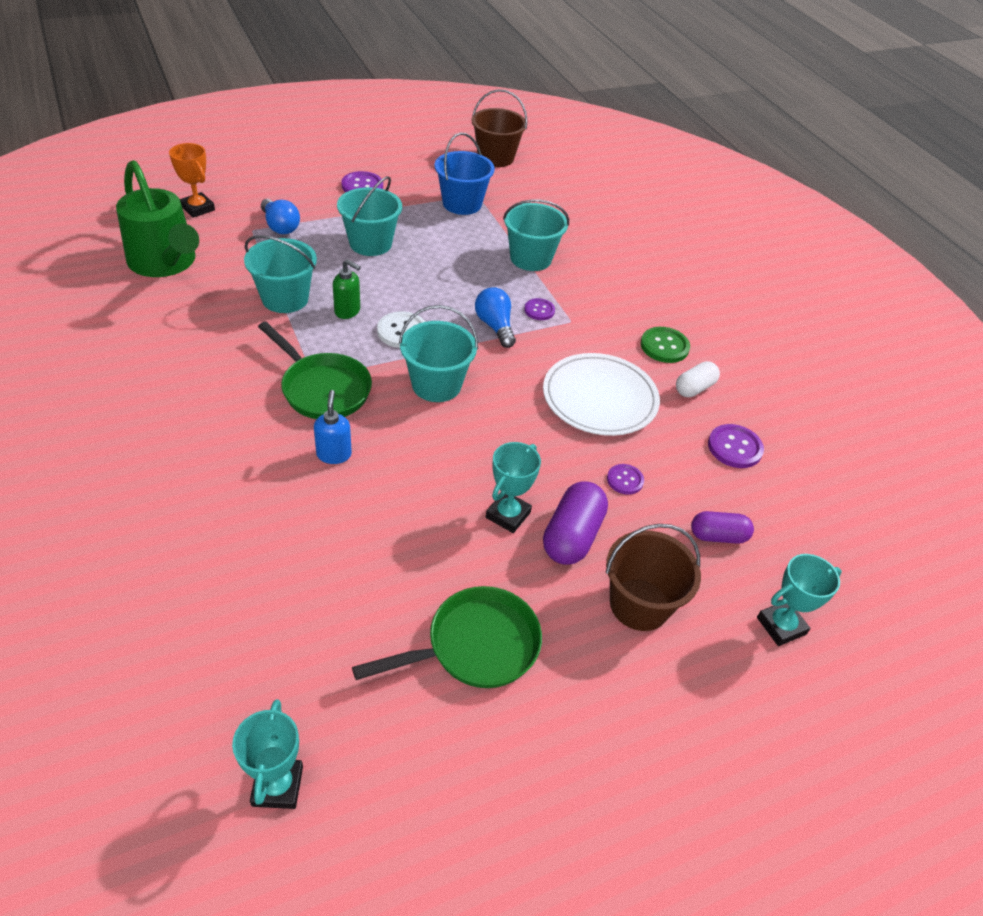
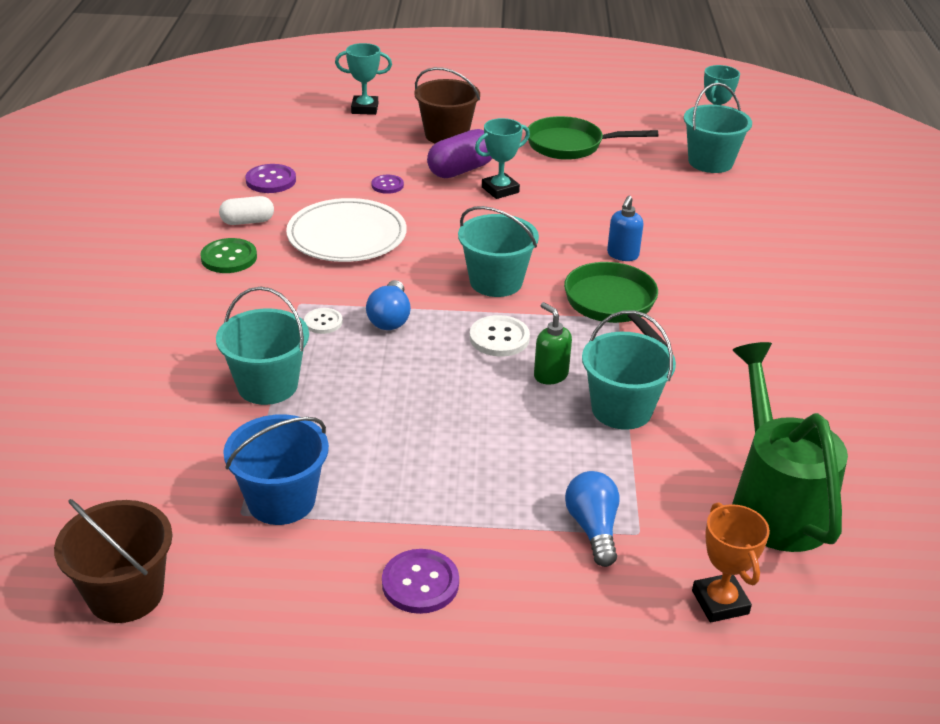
camera: 150 degrees left, 10 degrees down
turquoise bucket [337,176,402,256] -> turquoise bucket moved to [684,83,752,173]
purple button [524,298,555,320] -> white button [304,308,343,334]
purple capsule [691,511,754,544] -> none

